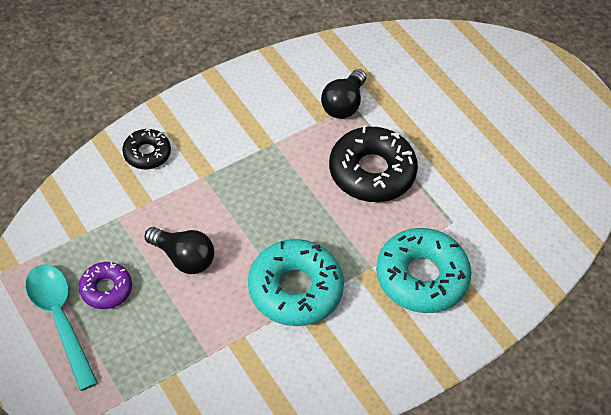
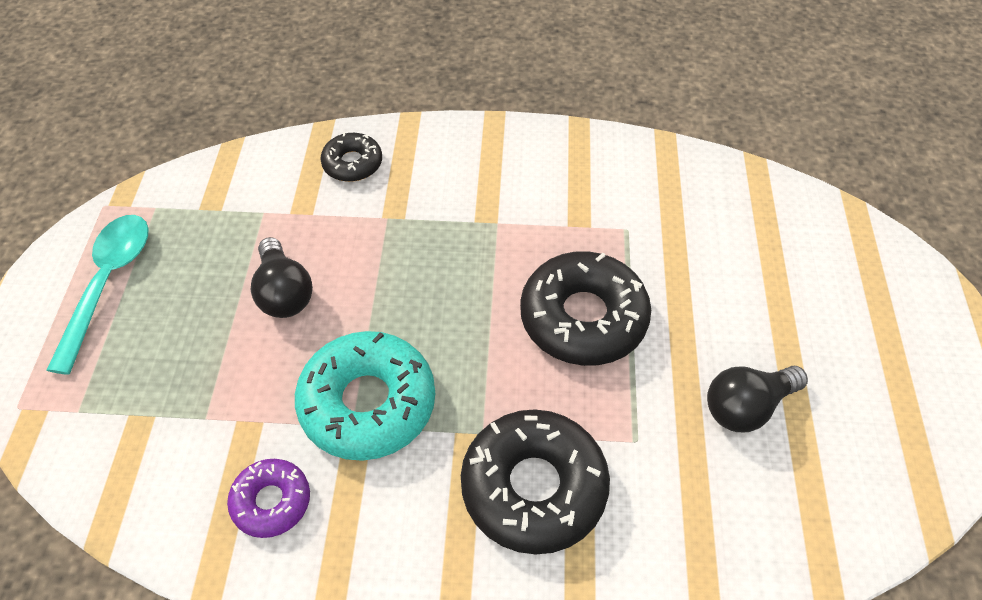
camera: 40 degrees right, 0 degrees up
purple donut [79,262,132,309] -> purple donut moved to [227,459,310,538]
black light bulb [321,69,366,119] -> black light bulb moved to [707,366,808,432]
turquoise donut [376,228,471,313] -> black donut [461,409,610,554]

